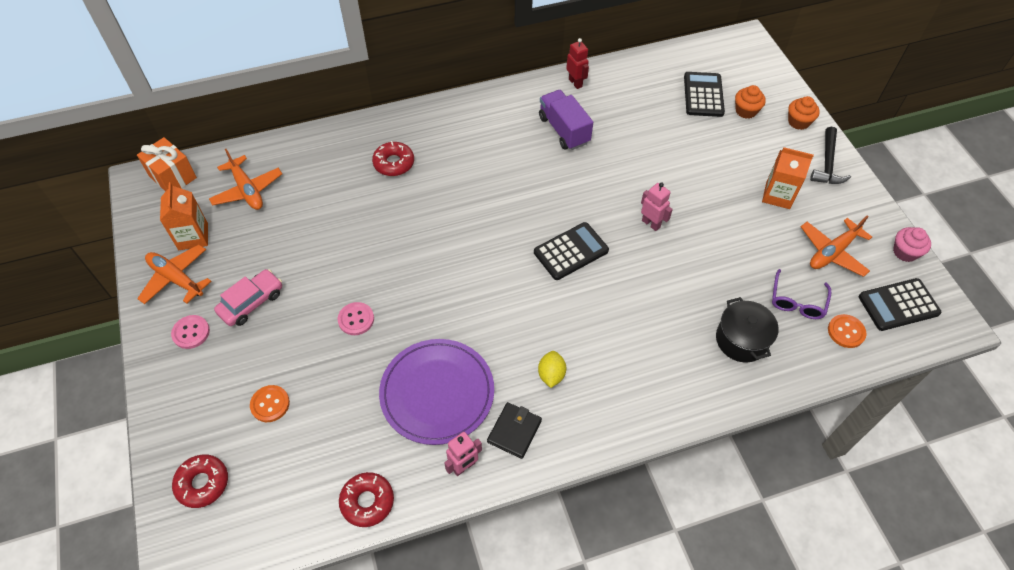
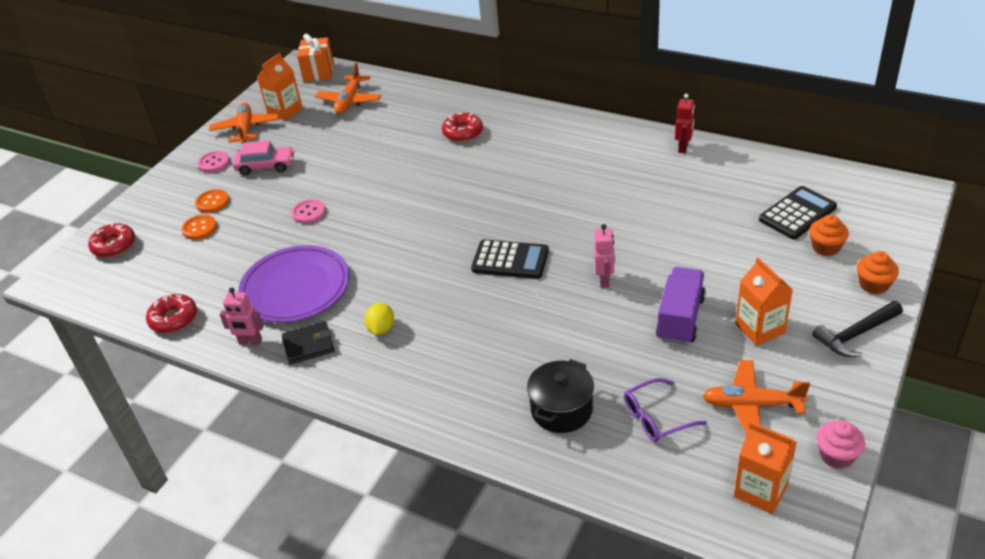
camera: 50 degrees right, 15 degrees down
yellow lemon [538,351,566,388] -> yellow lemon turned 45 degrees counterclockwise [365,303,394,335]
purple truck [539,90,593,150] -> purple truck moved to [656,267,706,344]
orange button [828,314,866,348] -> orange button moved to [195,189,229,213]
black calculator [859,278,941,331] -> orange carton [734,422,797,514]

